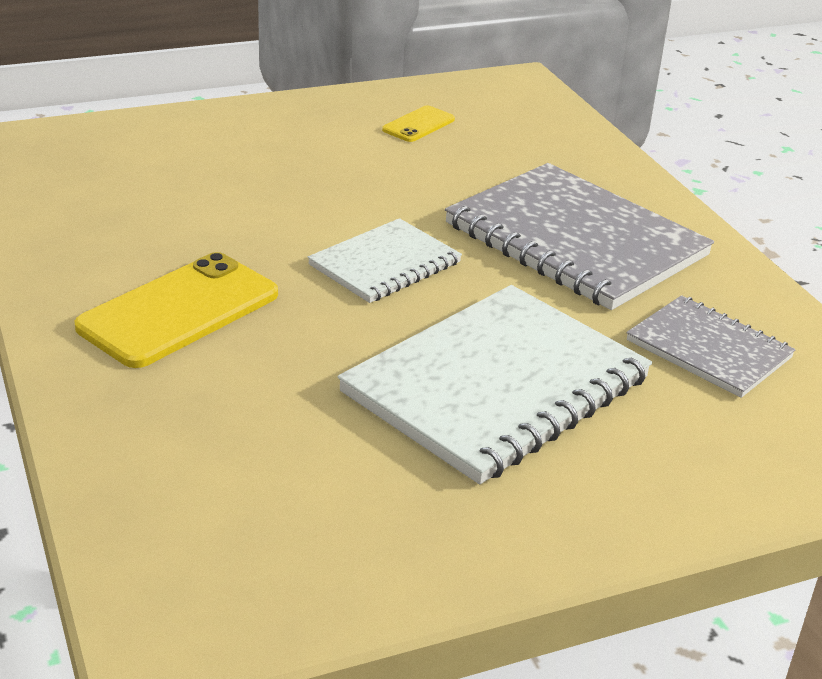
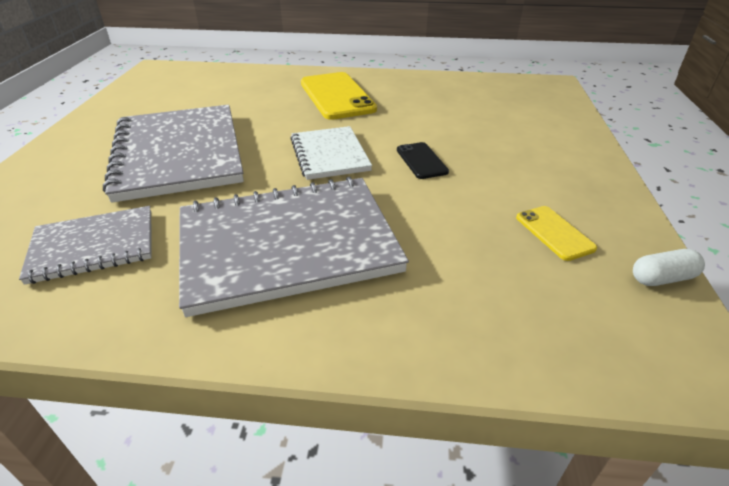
camera: 120 degrees right, 5 degrees up
white notebook [338,285,652,485] -> grey notebook [103,105,244,203]
none -> black phone [397,142,449,179]
none -> white capsule [633,249,705,286]

